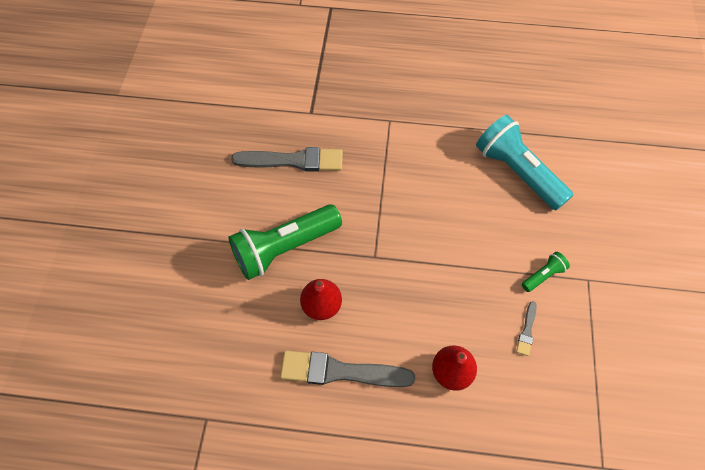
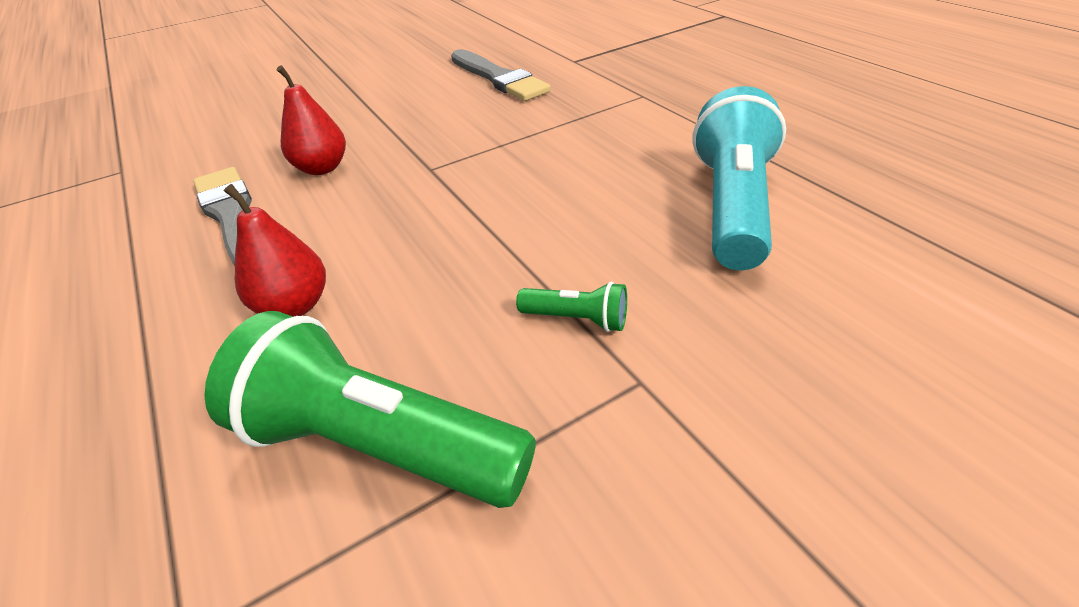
camera: 55 degrees right, 20 degrees down
green flashlight [228,204,342,280] -> green flashlight moved to [204,311,536,508]
grey brush [516,301,537,356] -> none

